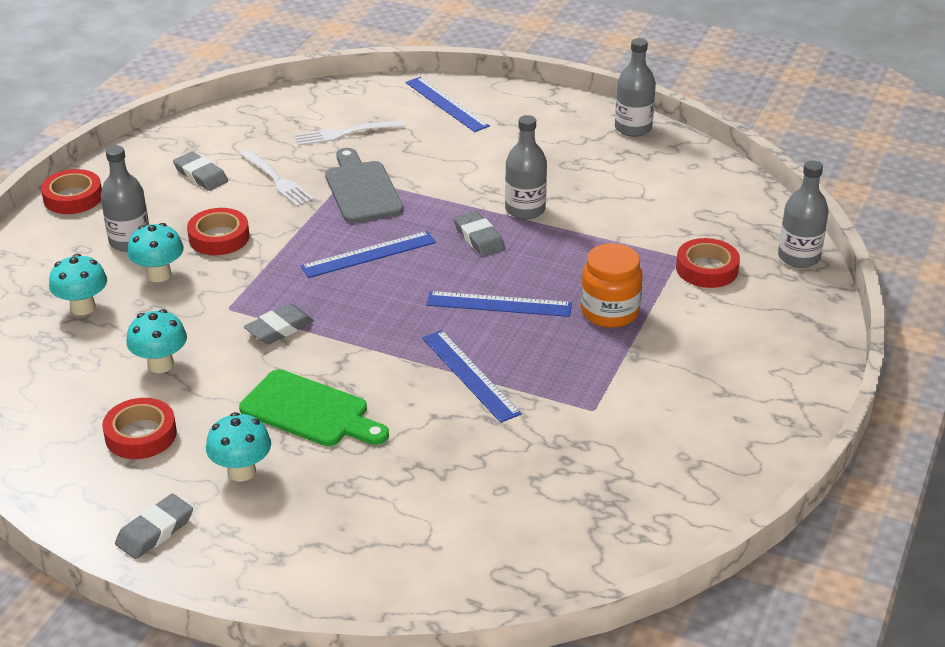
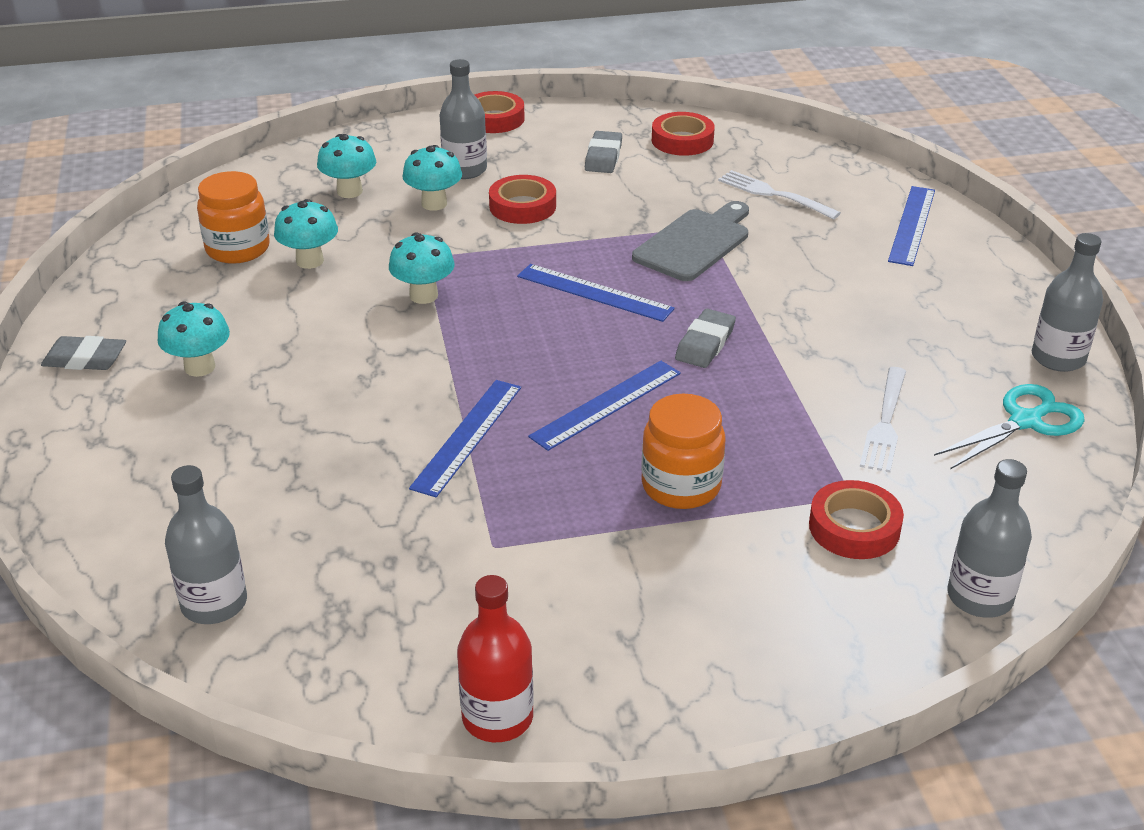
camera: 55 degrees right, 0 degrees up
red tape [102,398,177,459] -> red tape moved to [652,112,715,156]
green cutting board [239,369,389,446] -> none
white fork [240,150,314,207] -> white fork moved to [860,367,906,473]
grey eraser [244,304,314,344] -> turquoise mushroom [389,232,455,304]
blue ruler [426,291,572,317] -> blue ruler turned 75 degrees clockwise [528,361,681,451]
grey bottle [505,115,547,219] -> grey bottle moved to [165,465,247,624]
none -> orange jar [197,171,270,264]
none -> red bottle [457,575,534,742]
none -> turquoise scissors [934,384,1085,469]

